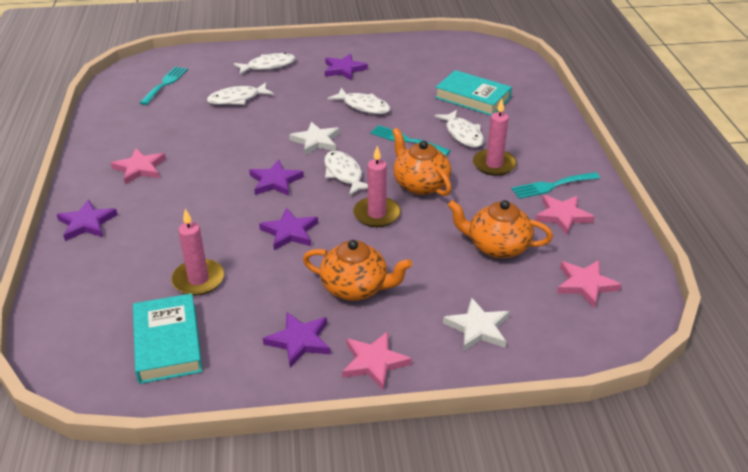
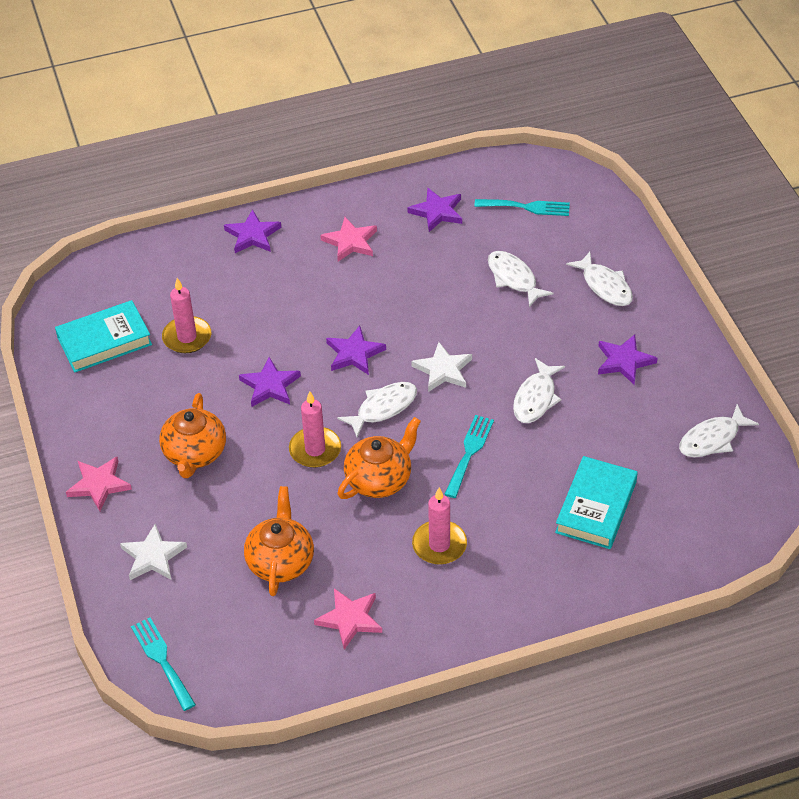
camera: 80 degrees right, 10 degrees up
purple star [263,312,331,368] -> purple star moved to [408,188,462,232]
white fish [434,110,484,148] -> white fish moved to [679,404,759,457]
turquoise fork [511,172,600,199] -> turquoise fork moved to [131,618,196,711]
pink star [557,260,622,308] -> none

